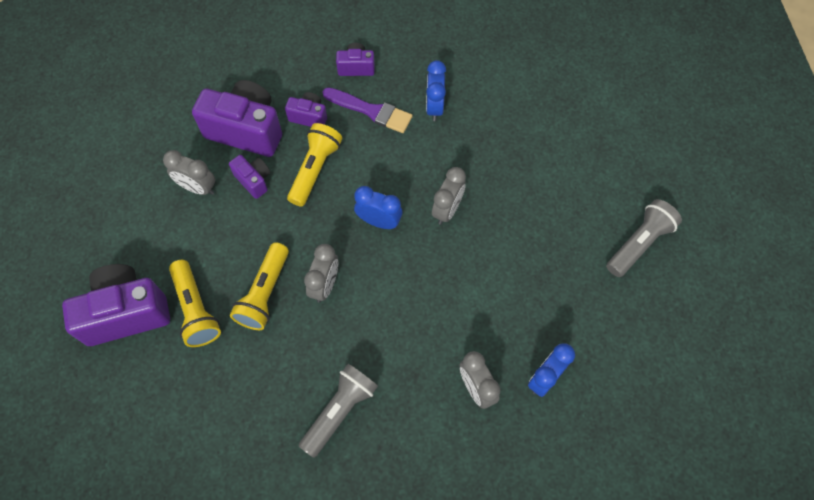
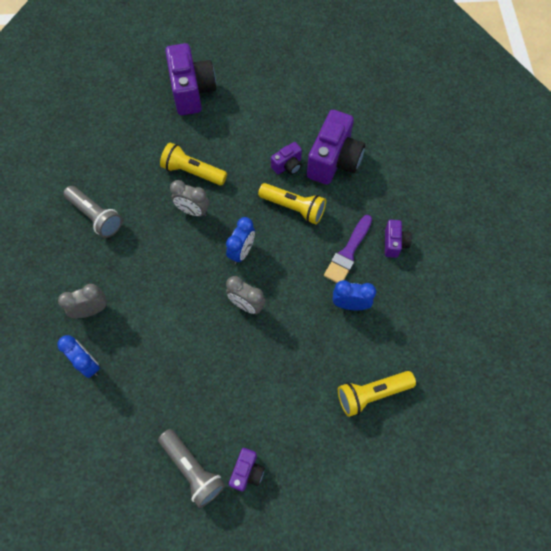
camera: 95 degrees right, 0 degrees up
grey clock [163,150,215,195] -> none
yellow flashlight [169,260,221,347] -> yellow flashlight moved to [338,371,416,417]
purple camera [285,92,327,127] -> purple camera moved to [229,448,265,491]

